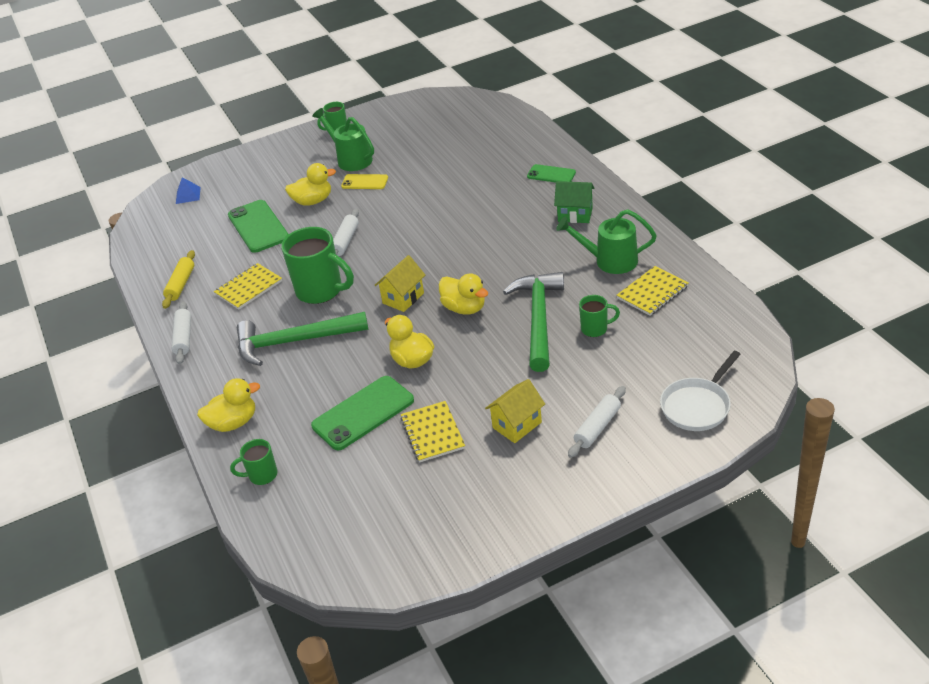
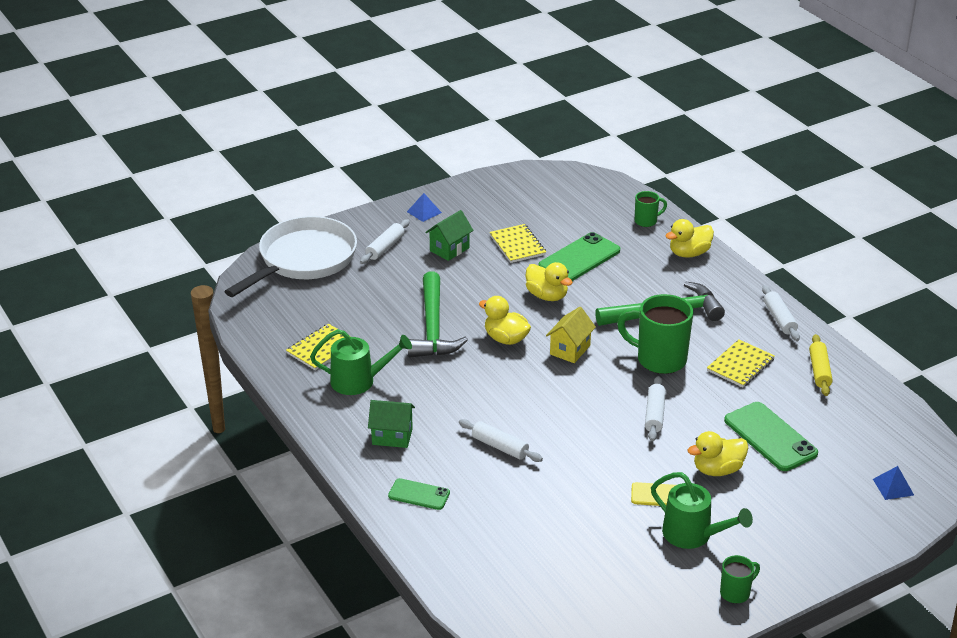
camera: 170 degrees right, 5 degrees down
yellow house [485,379,545,443] -> green house [425,210,474,261]
green mug [579,295,620,337] -> none
white pan [660,351,741,431] -> white pan [224,216,357,297], size x1.76
none -> blue pyramid [407,193,442,222]
none -> white rolling pin [459,419,543,462]

